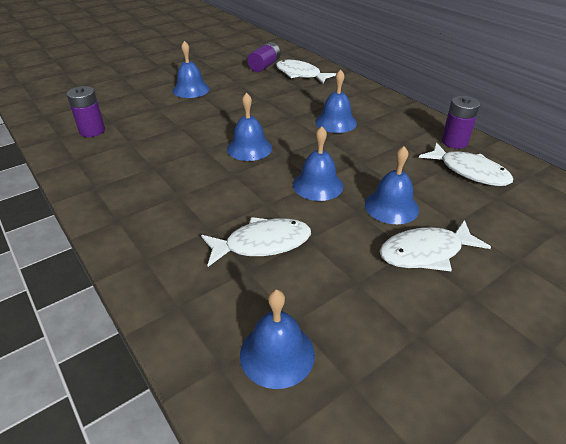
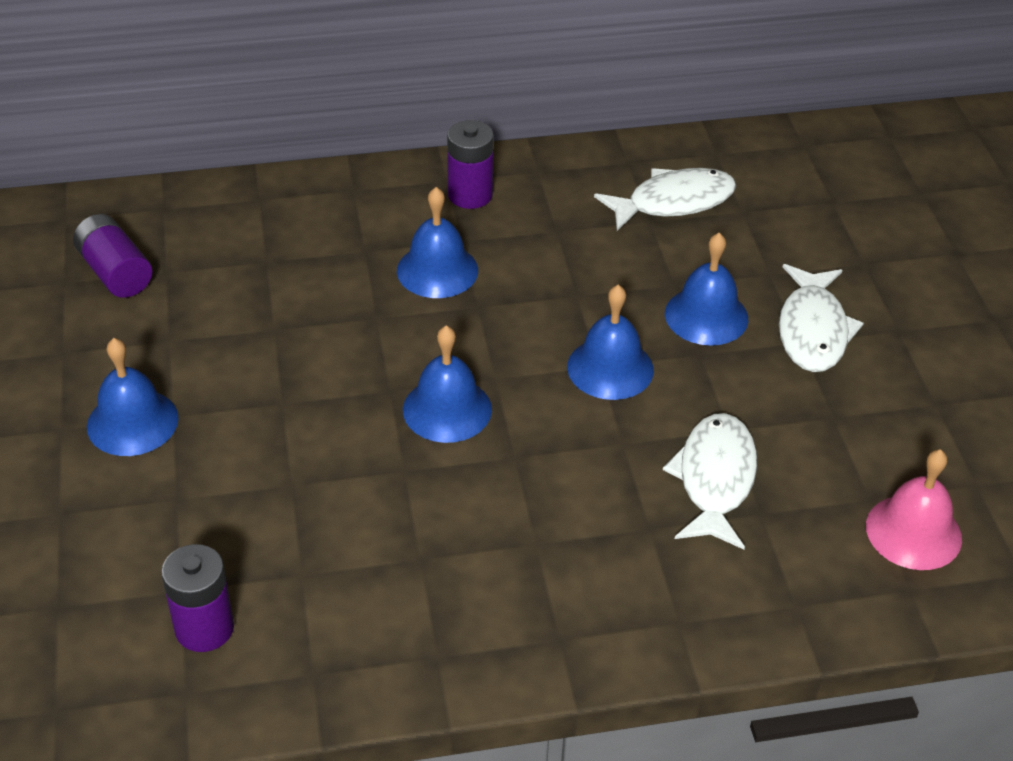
camera: 65 degrees left, 5 degrees up
blue bell [240,289,315,389] -> pink bell [866,449,962,570]
white fish [276,60,337,84] -> none
purple battery [441,96,480,149] -> purple battery moved to [447,120,494,209]

